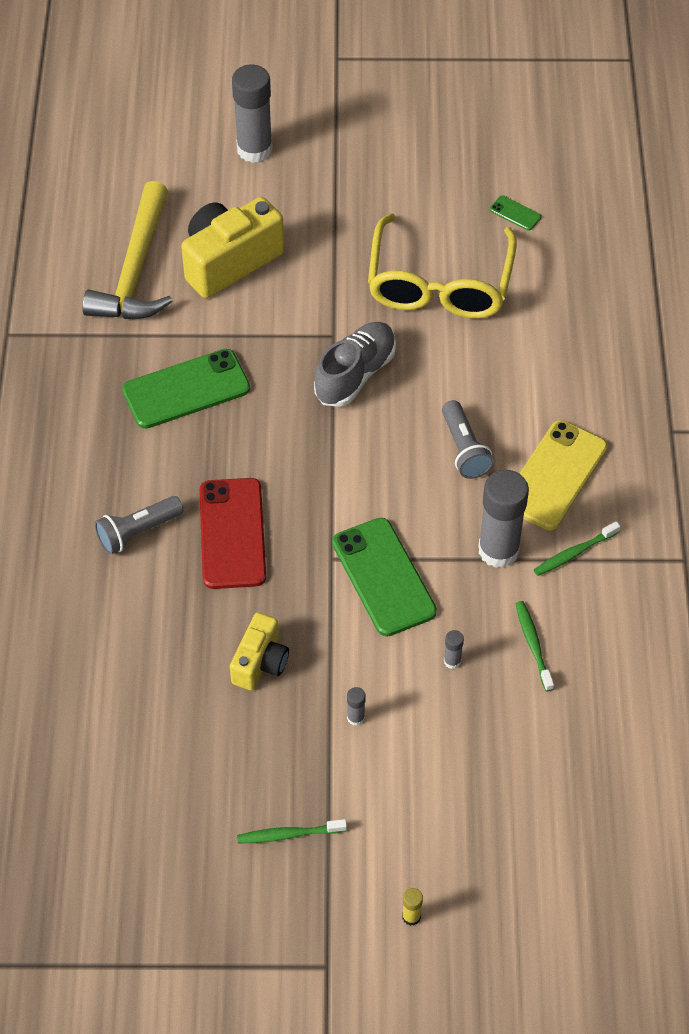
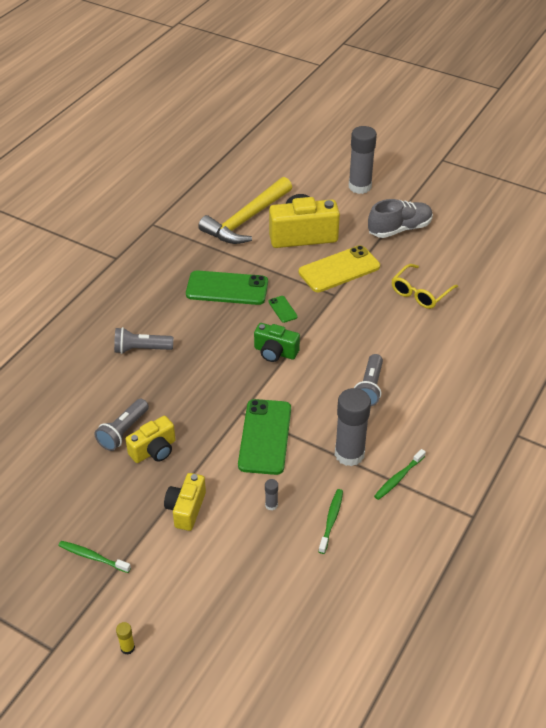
camera: 30 degrees right, 10 degrees down
red phone [199,478,266,589] -> none
grey shoe [314,322,396,407] -> grey shoe moved to [368,199,433,238]
grey glue stick [347,687,366,726] -> yellow camera [164,473,206,531]
yellow glasses [368,213,517,319] -> yellow glasses [392,264,458,309], size x0.57
green phone [490,195,541,231] -> green phone moved to [269,296,298,323]
yellow phone [519,420,608,530] -> yellow phone moved to [299,245,380,292]
green toothbrush [534,521,621,576] -> green toothbrush turned 45 degrees counterclockwise [374,449,426,500]
none -> grey flashlight [95,399,149,451]
none -> green camera [254,323,300,362]

